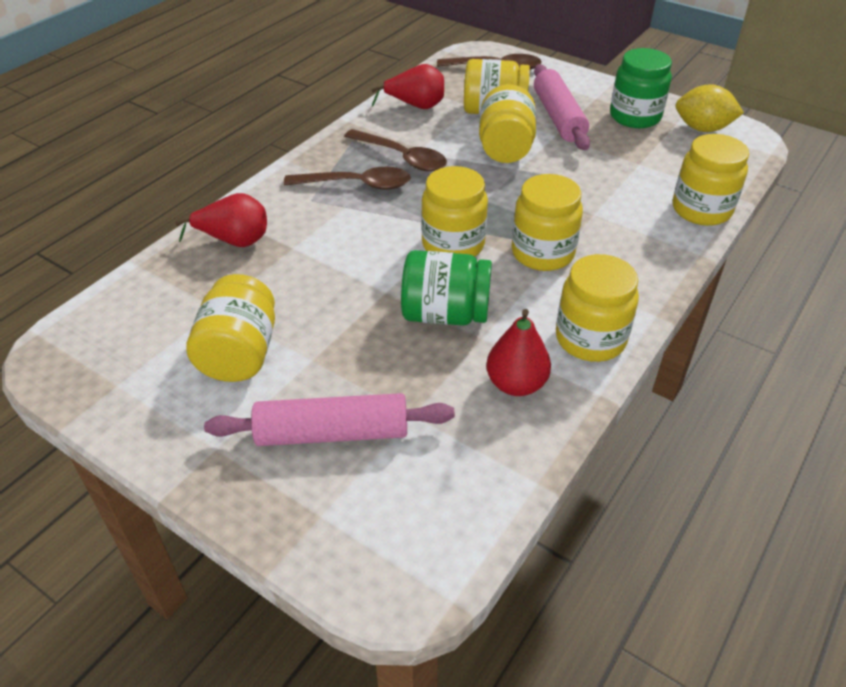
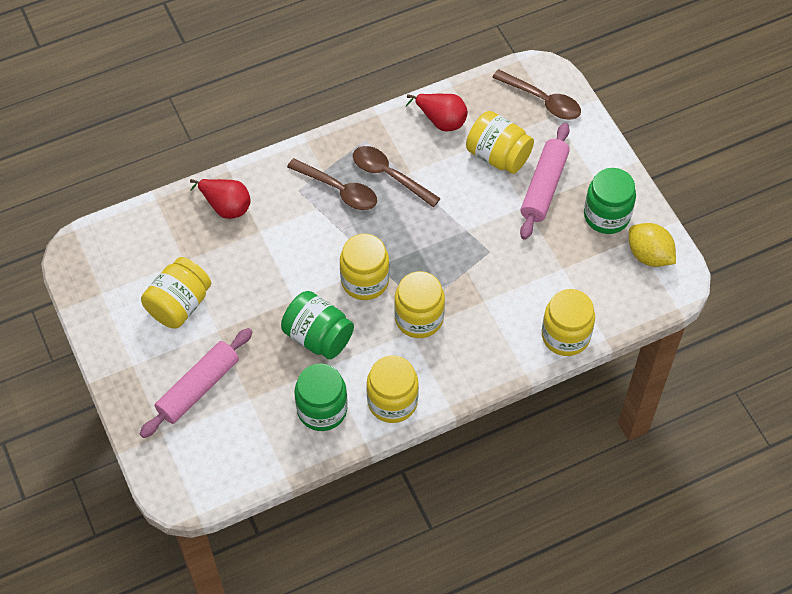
camera: 30 degrees right, 15 degrees up
pink rolling pin [204,393,455,446] -> pink rolling pin turned 75 degrees counterclockwise [140,328,252,438]
brown spoon [344,129,447,171] -> brown spoon turned 150 degrees clockwise [353,146,441,207]
yellow jar [479,84,536,163] -> none
red pear [486,309,551,396] -> green jar [295,364,348,431]

